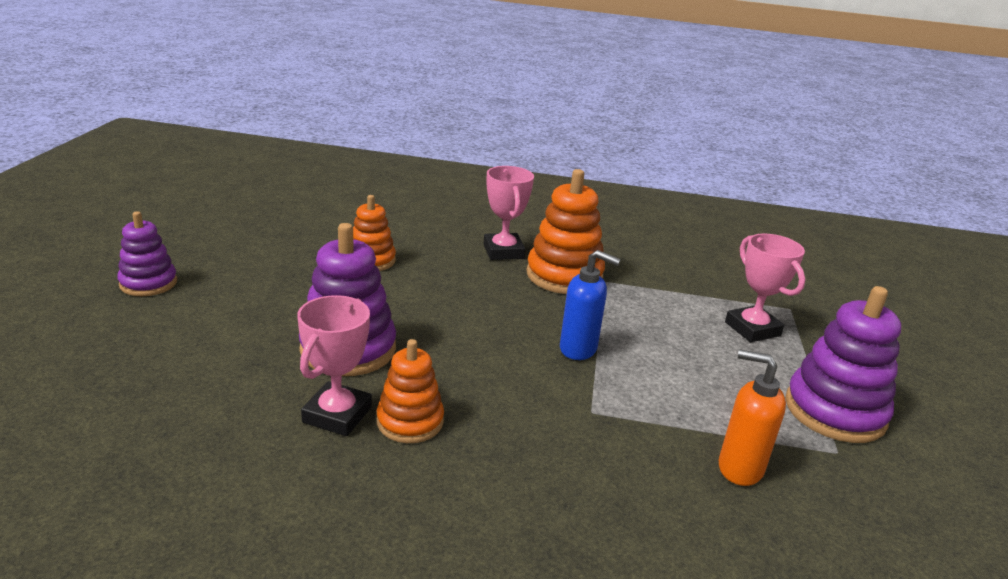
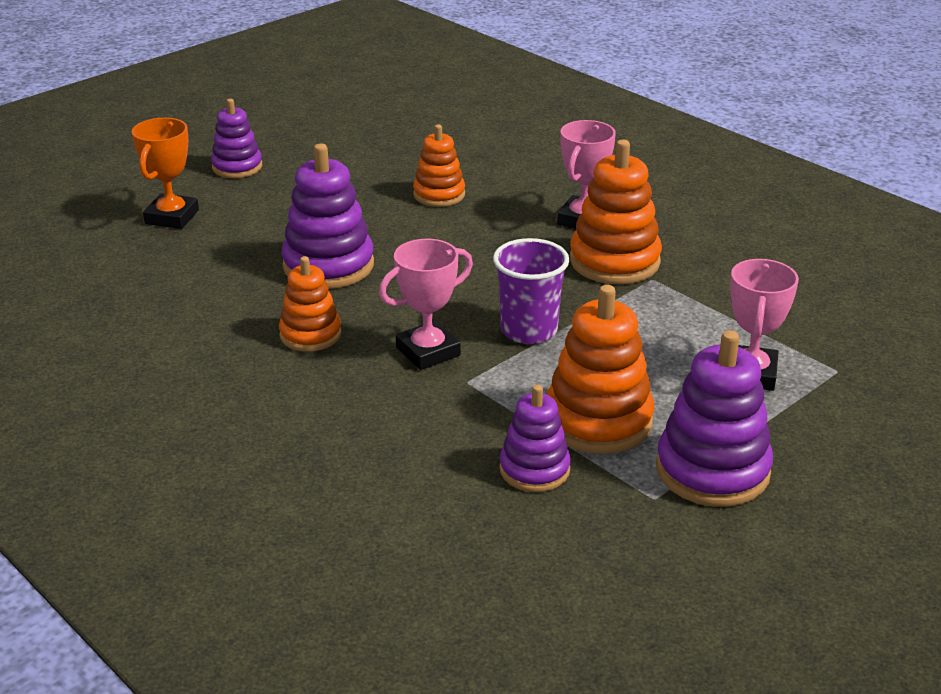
camera: 40 degrees right, 5 degrees up
pink trophy [297,295,372,436] -> pink trophy moved to [379,239,473,370]
blue soap dispenser [560,250,621,360] -> purple cup [493,238,569,344]
orange soap dispenser [719,349,786,486] -> purple stacking toy [499,385,571,492]
none -> orange trophy [131,118,199,229]
none -> orange stacking toy [547,285,654,454]

